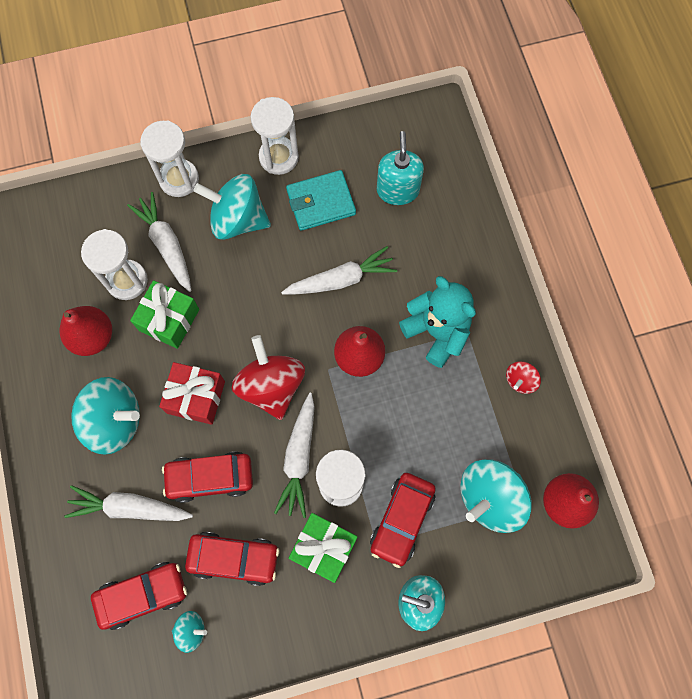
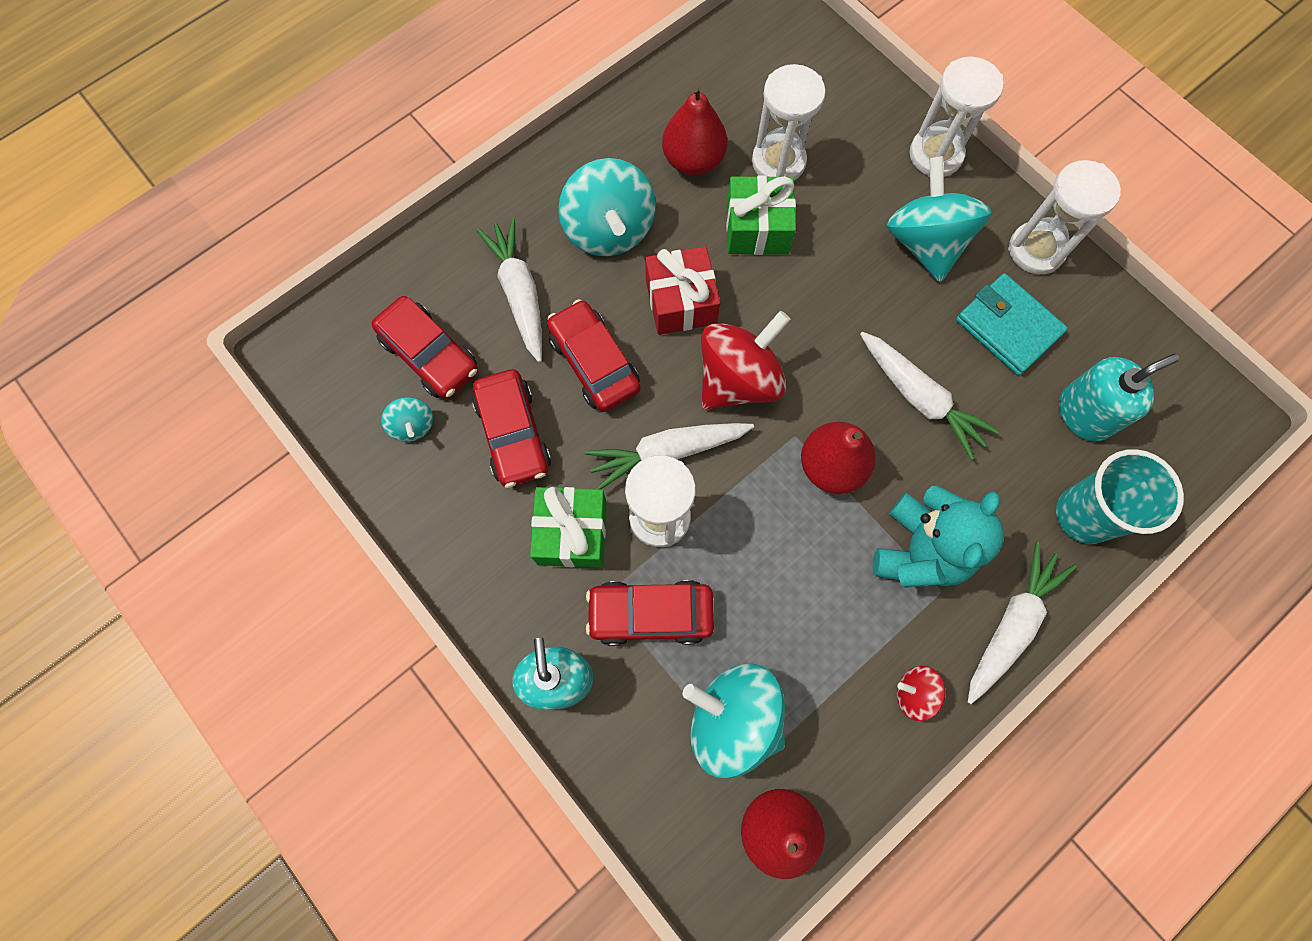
camera: 65 degrees right, 0 degrees up
white carrot [127,192,192,292] -> white carrot moved to [968,542,1077,704]
none -> turquoise cup [1056,449,1184,544]

